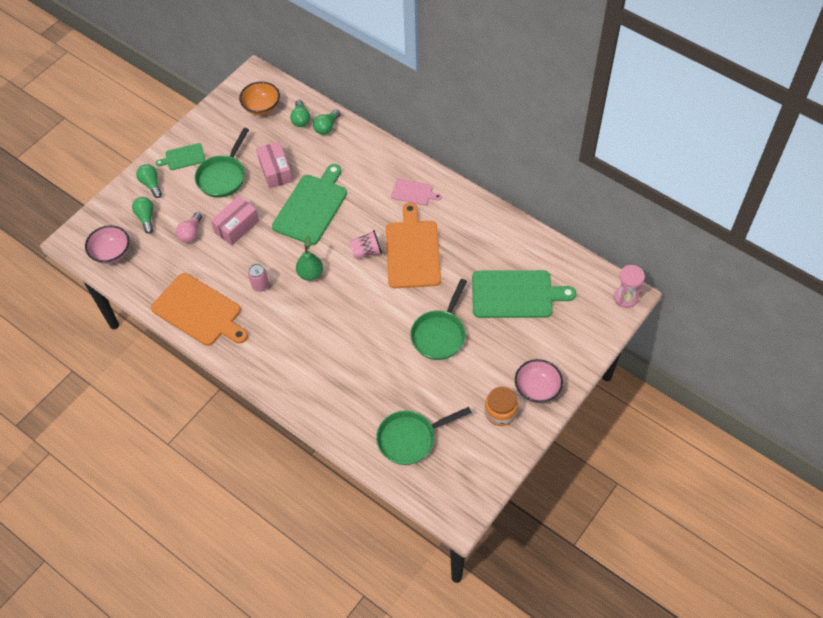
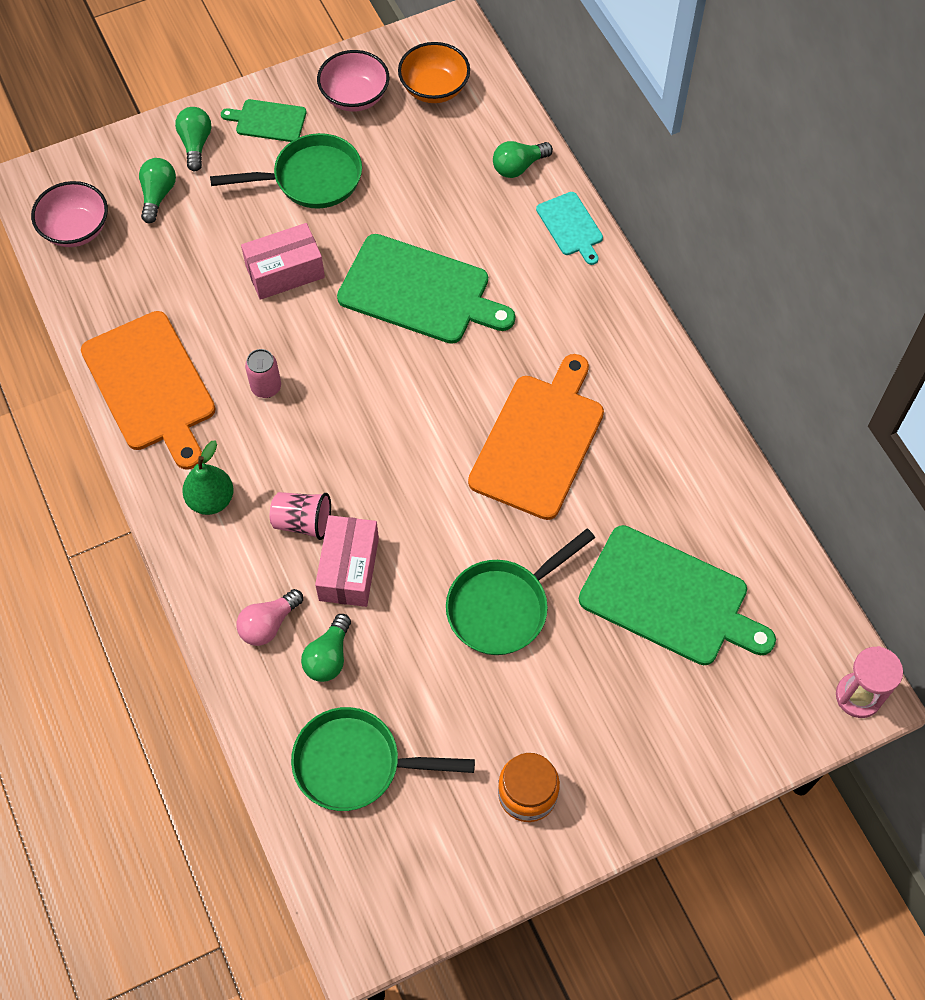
camera: 25 degrees right, 5 degrees up
pink light bulb [176,212,202,243] -> pink light bulb moved to [236,589,303,646]
green pan [195,128,249,198] -> green pan turned 150 degrees counterclockwise [210,133,362,209]
pink box [256,142,292,189] -> pink box moved to [315,515,379,607]
green cutting board [272,164,347,245] -> green cutting board turned 60 degrees clockwise [337,234,515,344]
green light bulb [290,100,310,127] -> green light bulb moved to [301,614,351,682]
green pear [296,236,323,281] -> green pear moved to [182,440,234,515]
pink cup [349,230,382,259] -> pink cup moved to [270,492,331,540]
pink cutting board [391,178,442,205] -> none
pink bowl [515,359,563,403] -> pink bowl moved to [317,50,389,112]
none -> turquoise cutting board [536,192,603,265]

